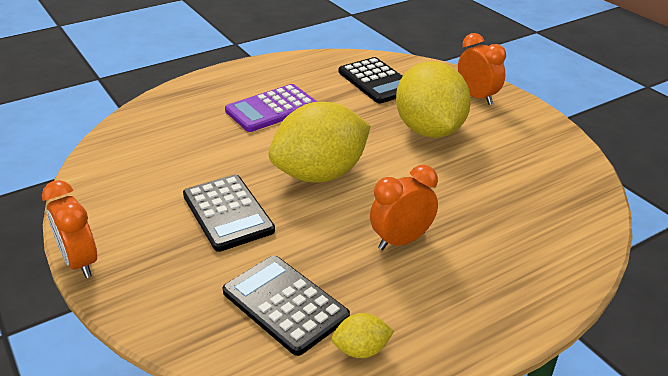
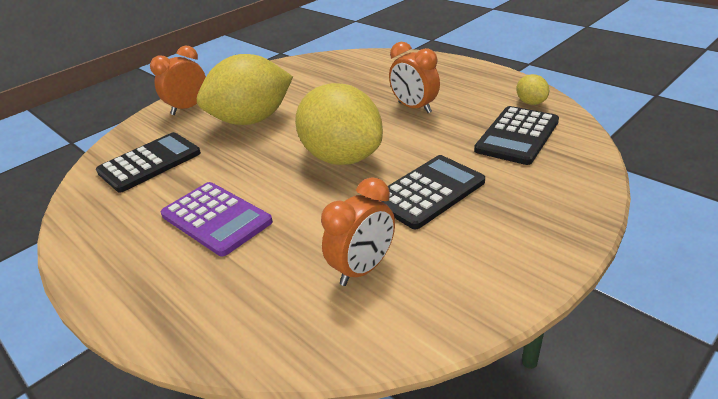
camera: 100 degrees left, 0 degrees up
orange clock [42,180,97,278] -> orange clock moved to [321,177,395,286]

